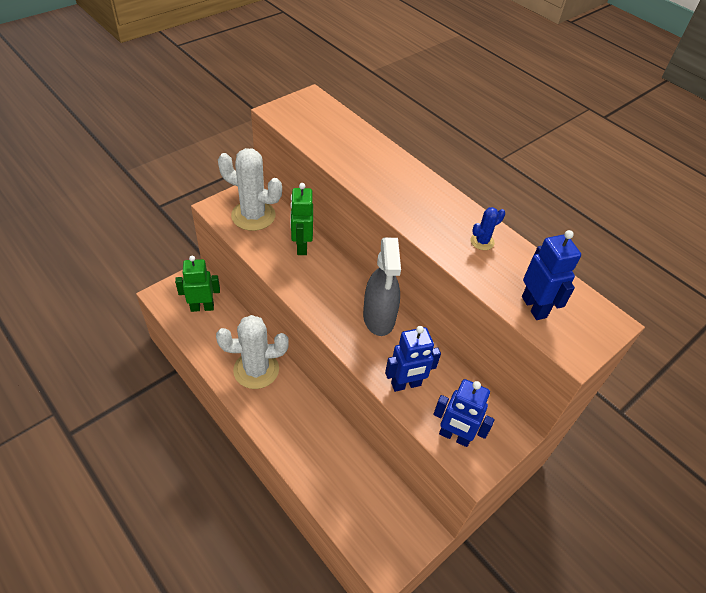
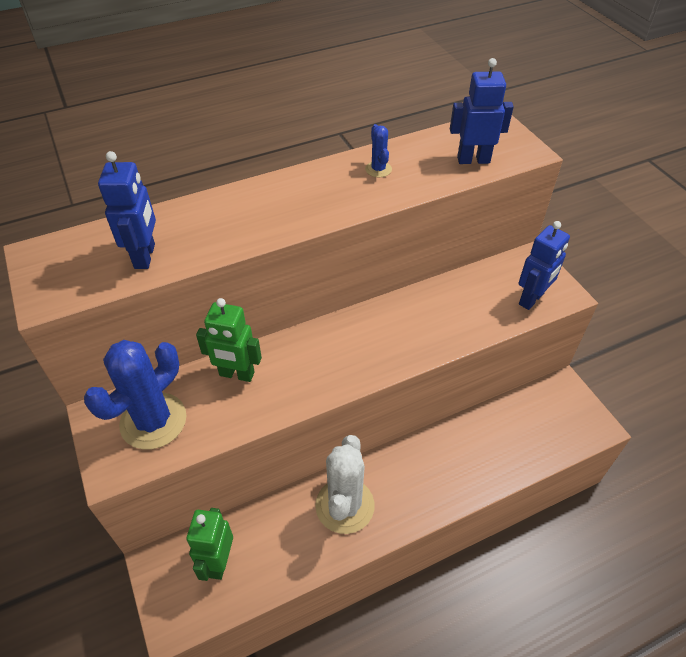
camera: 70 degrees left, 0 degrees up
white cactus [218,148,282,231] -> blue cactus [84,340,187,450]
grey spray bottle [363,238,401,336] -> none
blue robot [385,326,441,392] -> blue robot moved to [98,151,156,269]

